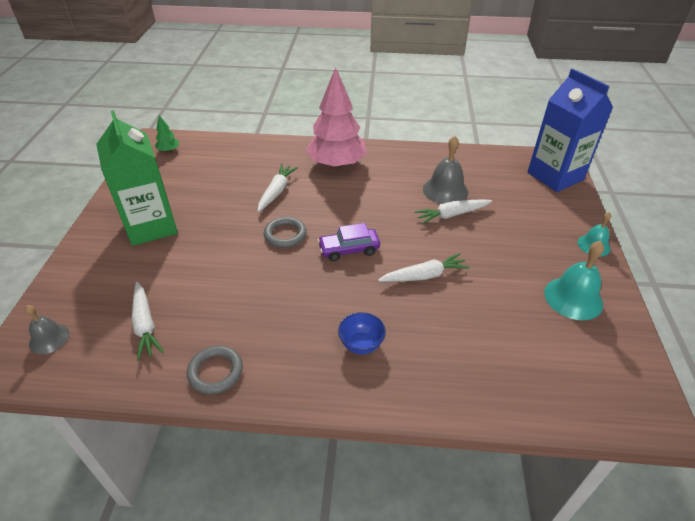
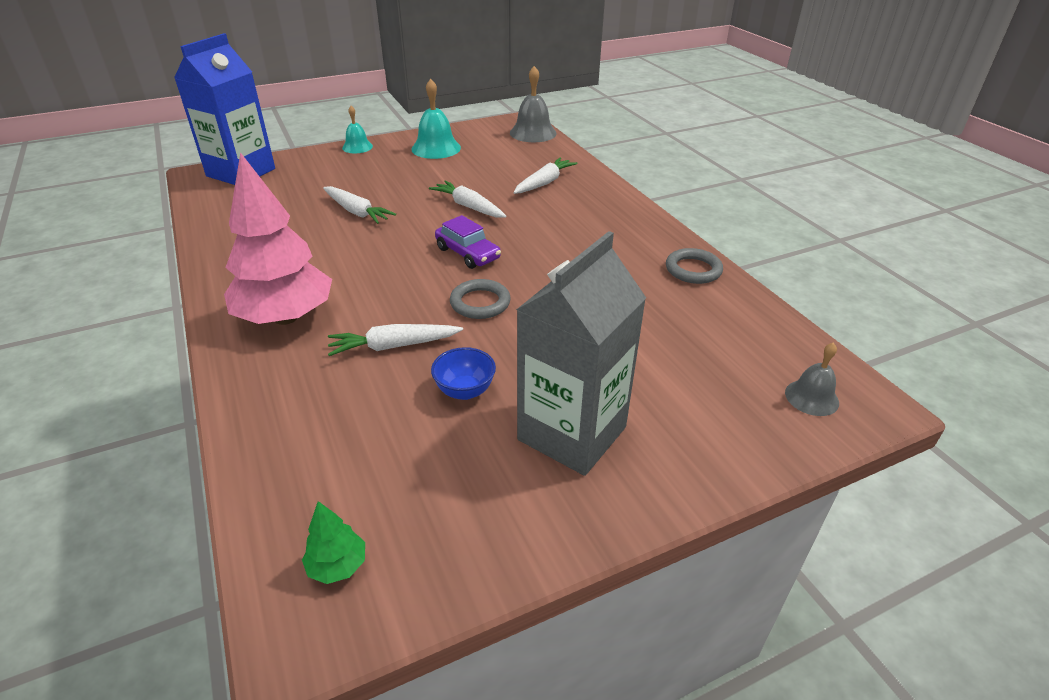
camera: 120 degrees left, 5 degrees down
green carton [96,110,178,246] -> grey carton [516,231,646,476]
white carrot [132,282,164,361] -> white carrot moved to [513,157,578,194]
blue bowl [338,312,386,354] -> blue bowl moved to [431,347,496,400]
grey bell [423,136,468,204] -> grey bell moved to [510,66,557,142]

